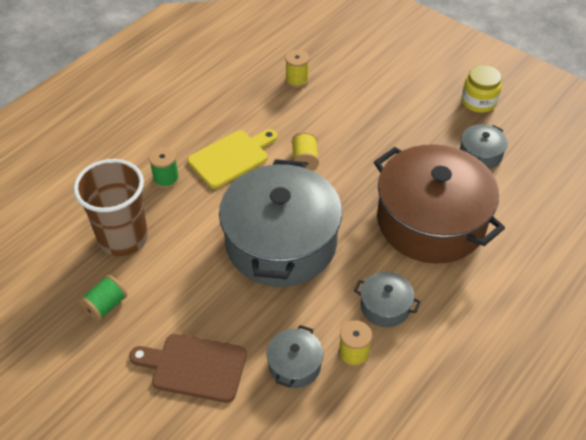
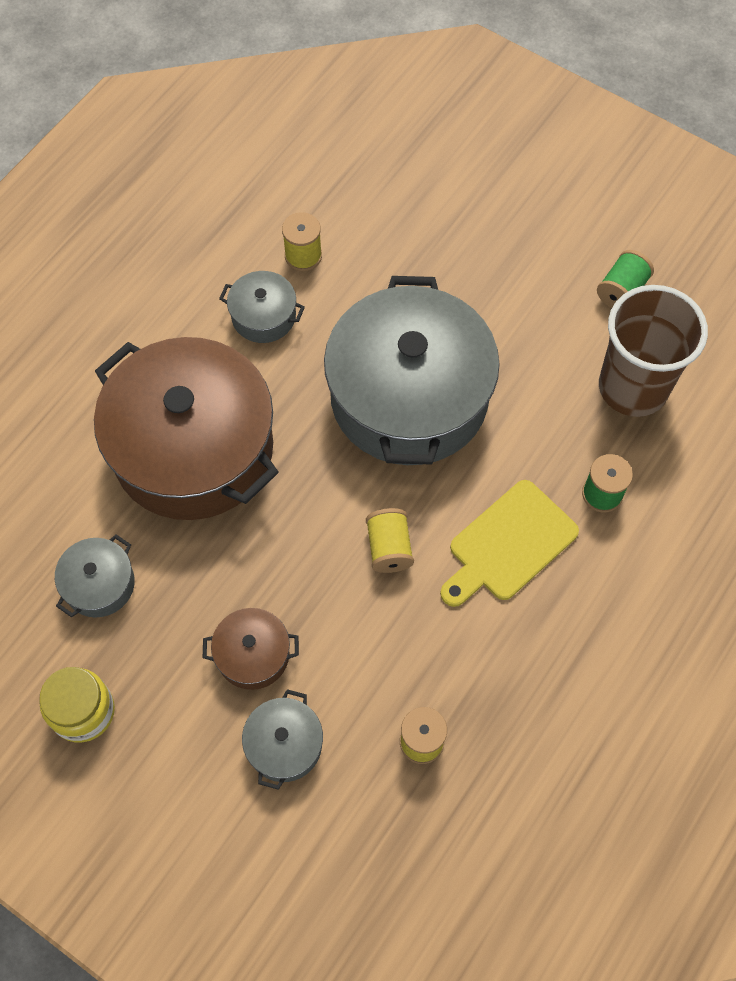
camera: 175 degrees right, 15 degrees up
brown cutting board [129,334,247,403] -> none
grey pot [267,325,323,388] -> grey pot moved to [242,689,323,790]
none -> brown pot [203,608,299,690]

